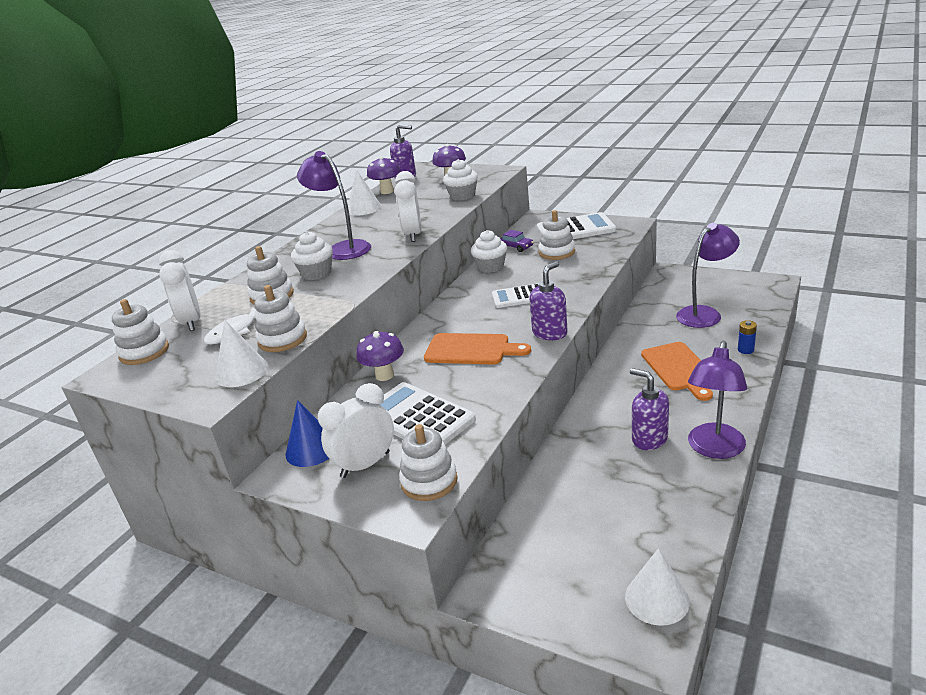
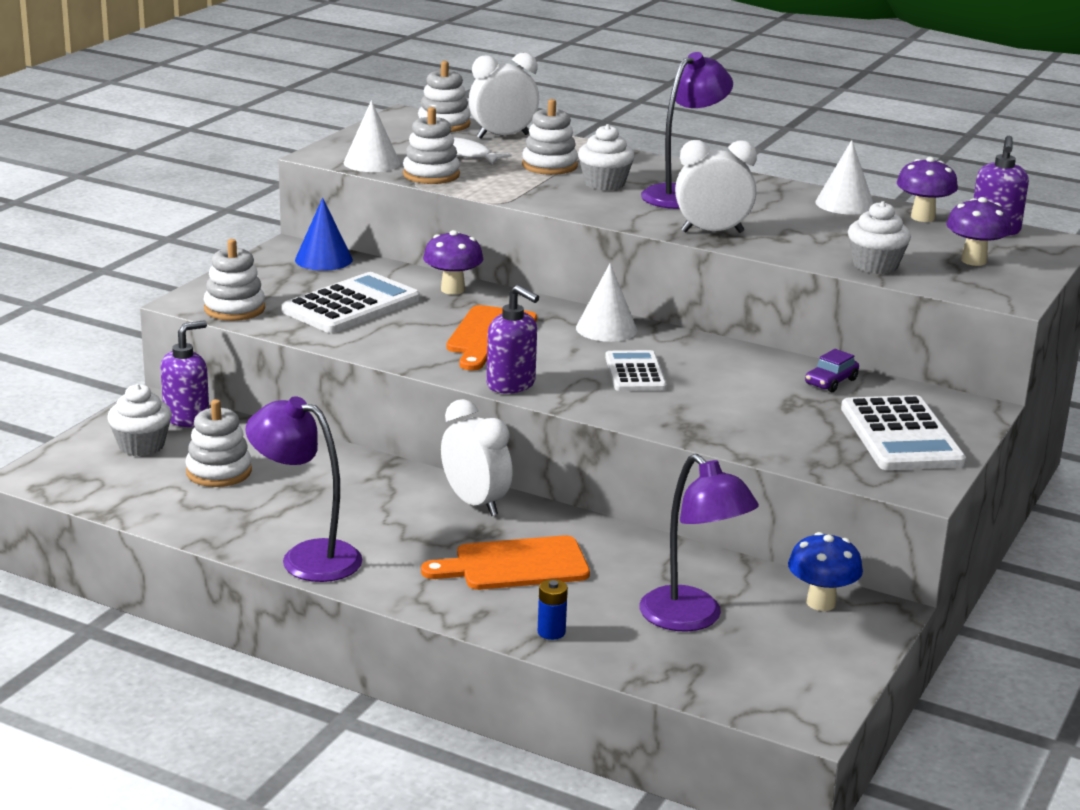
camera: 85 degrees right, 5 degrees down
white clock [318,383,394,478] -> white clock moved to [441,399,513,516]
white cupcake [471,230,507,273] -> white cupcake moved to [107,384,172,456]
white stacking toy [538,210,575,260] -> white stacking toy moved to [186,399,252,487]
white cone [625,548,690,626] -> white cone moved to [576,264,637,342]
purple soap dispenser [630,368,669,450] -> purple soap dispenser moved to [161,320,209,427]
none -> blue mushroom [788,532,863,611]

